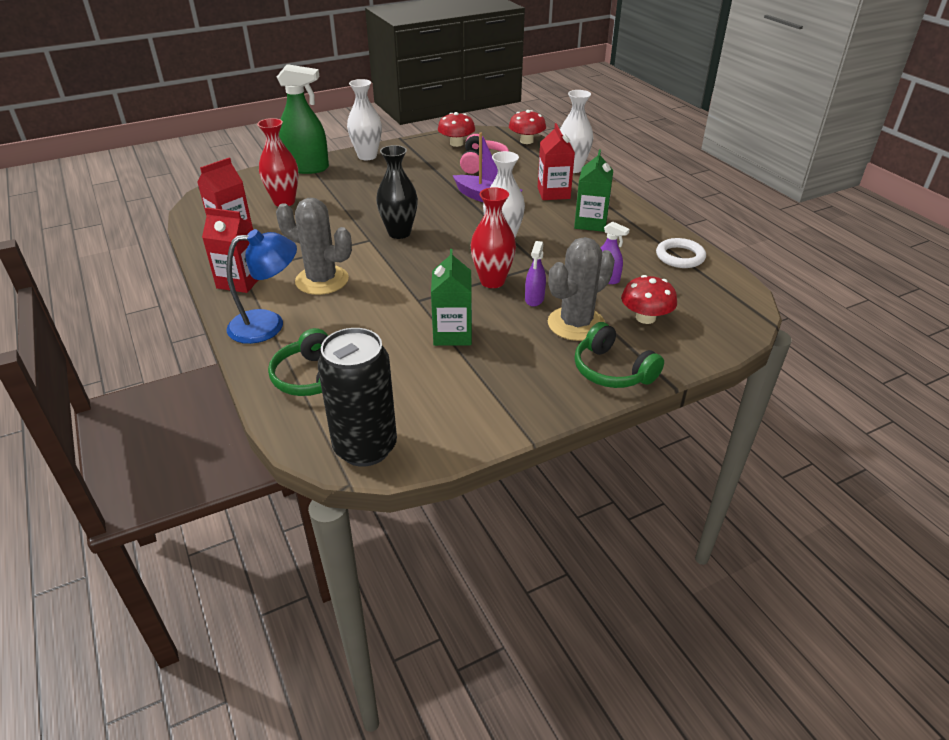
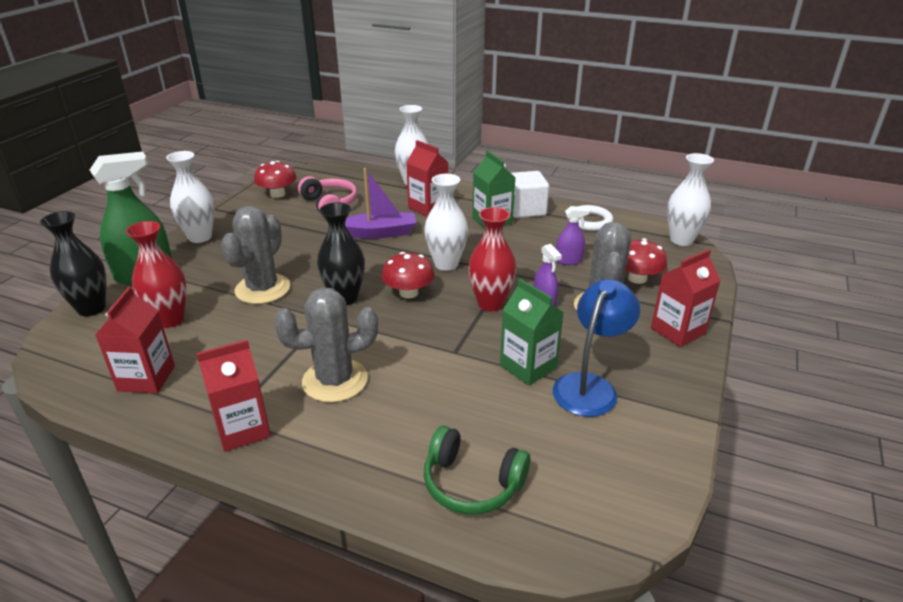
camera: 40 degrees left, 5 degrees down
blue lamp [226,229,297,344] -> blue lamp moved to [553,279,640,417]
black can [318,328,397,467] -> none
red mushroom [509,110,546,144] -> red mushroom moved to [381,252,435,299]
green headphones [574,322,664,388] -> red carton [651,249,721,347]
none -> black vase [40,211,106,316]
none -> grey cactus [221,206,290,304]
none -> white cube [511,171,549,218]
none -> white vase [667,153,714,246]

